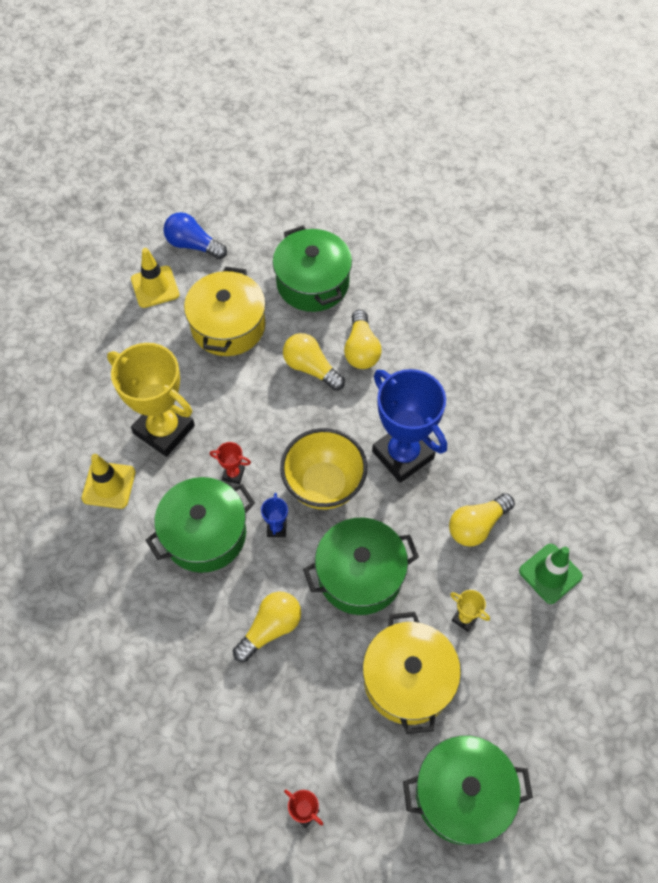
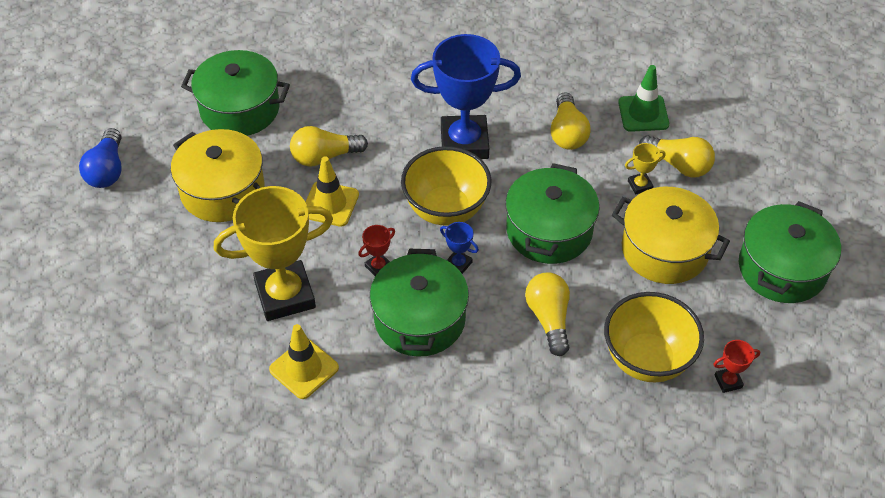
camera: 55 degrees left, 10 degrees down
yellow traffic cone [131,248,179,308] -> yellow traffic cone moved to [305,156,359,227]
blue light bulb [163,212,227,259] -> blue light bulb turned 60 degrees counterclockwise [79,128,122,188]
yellow light bulb [344,310,381,369] -> yellow light bulb moved to [639,135,715,178]
none -> yellow bowl [604,292,704,383]

